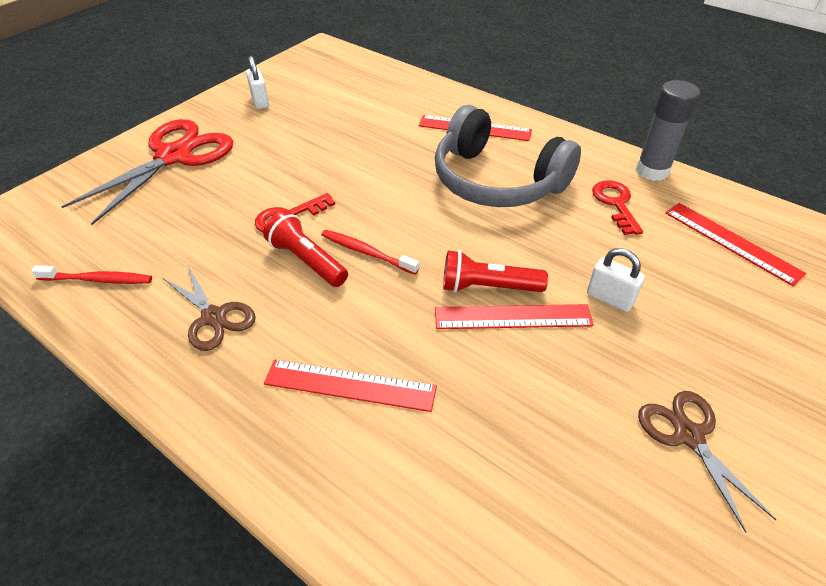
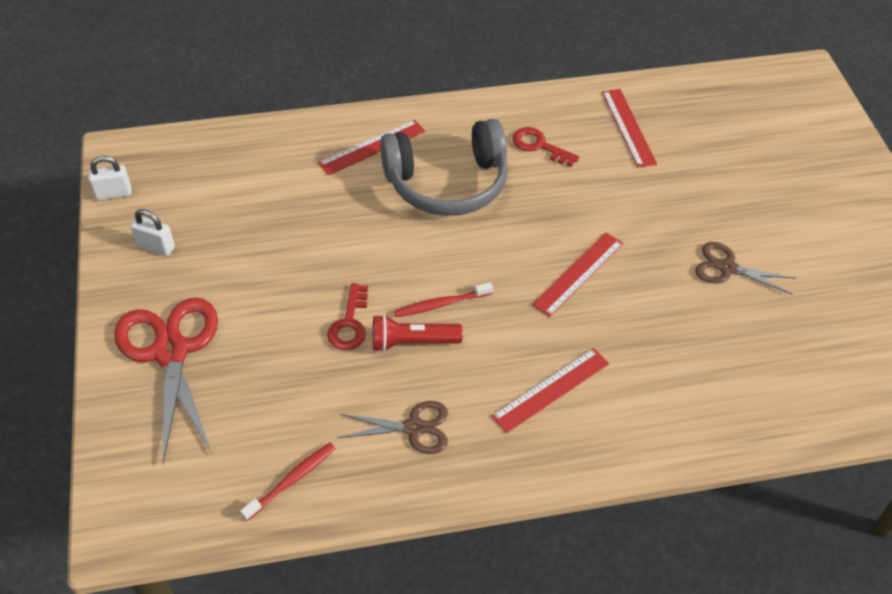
camera: 50 degrees left, 5 degrees up
red flashlight [443,250,548,293] -> none
white padlock [587,248,645,312] -> white padlock moved to [88,156,132,200]
grey glue stick [636,80,700,181] -> none
red ruler [665,203,806,286] -> red ruler turned 75 degrees clockwise [602,89,657,168]

